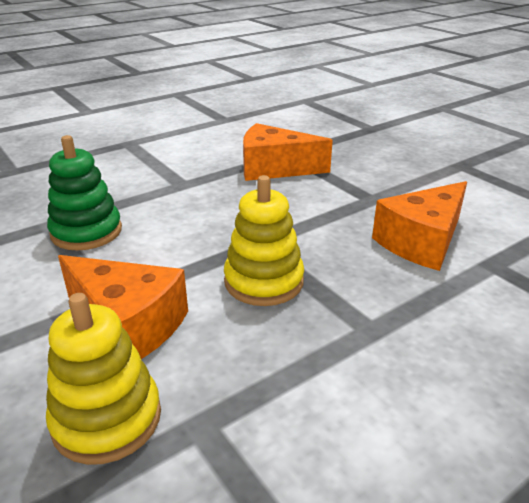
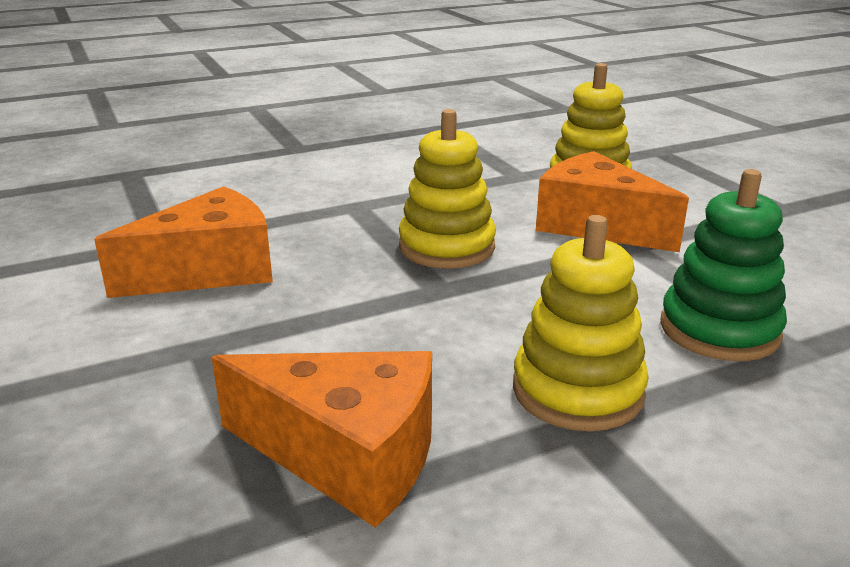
camera: 170 degrees left, 5 degrees down
none -> yellow stacking toy [513,215,649,431]

